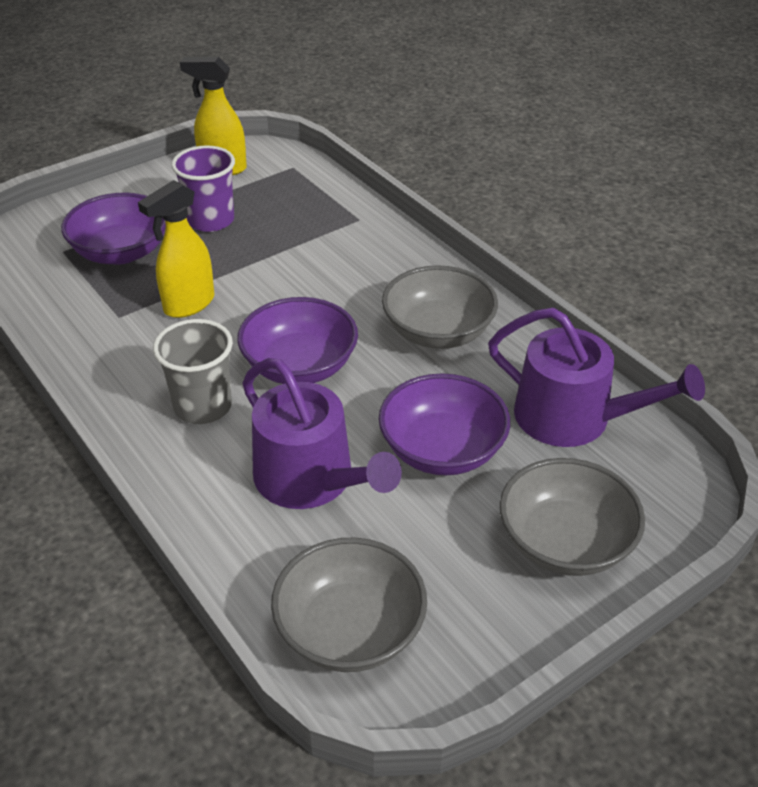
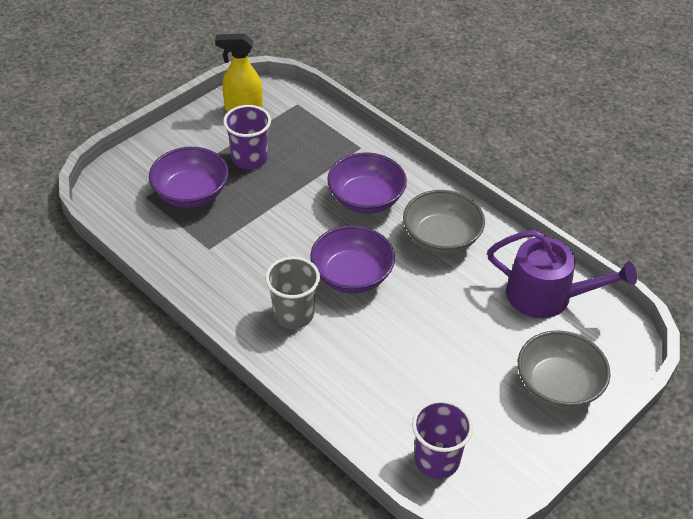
camera: 10 degrees left, 5 degrees up
yellow spray bottle [138,180,214,318] -> none
purple watering can [242,358,402,509] -> none
grey bowl [271,537,427,672] -> purple cup [412,399,473,479]
purple bowl [379,373,510,475] -> purple bowl moved to [327,152,407,214]

